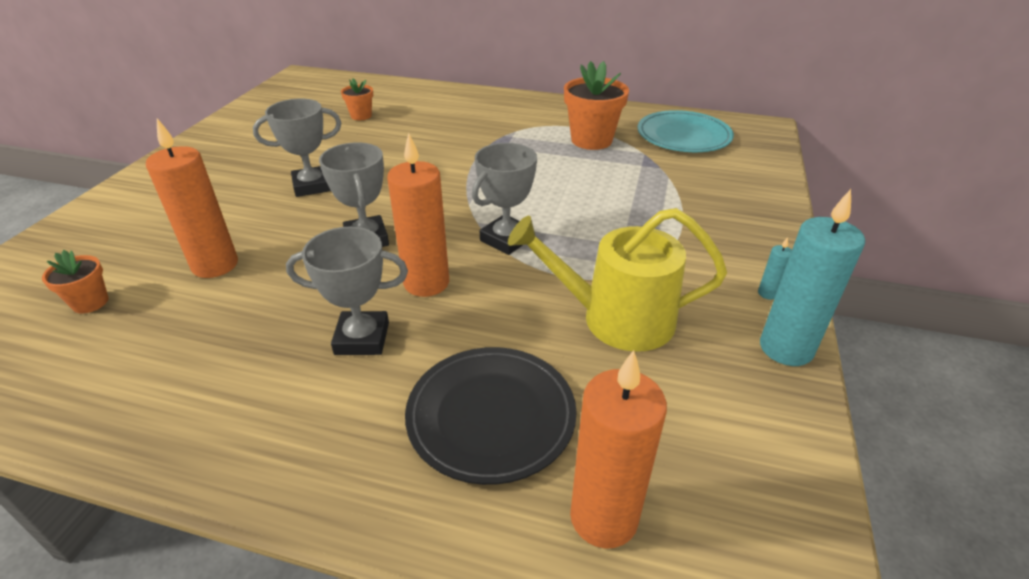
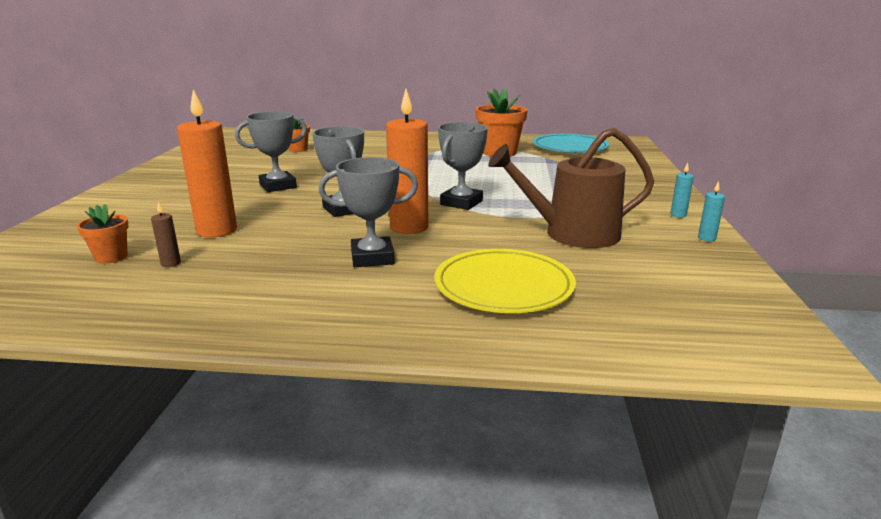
camera: 10 degrees left, 15 degrees down
black plate [405,347,577,485] -> yellow plate [434,249,576,313]
yellow watering can [508,208,727,352] -> brown watering can [488,128,654,248]
orange candle [570,350,667,549] -> none
turquoise candle [760,189,865,366] -> turquoise candle [698,181,725,242], size x0.42
none -> brown candle [151,202,181,267]

